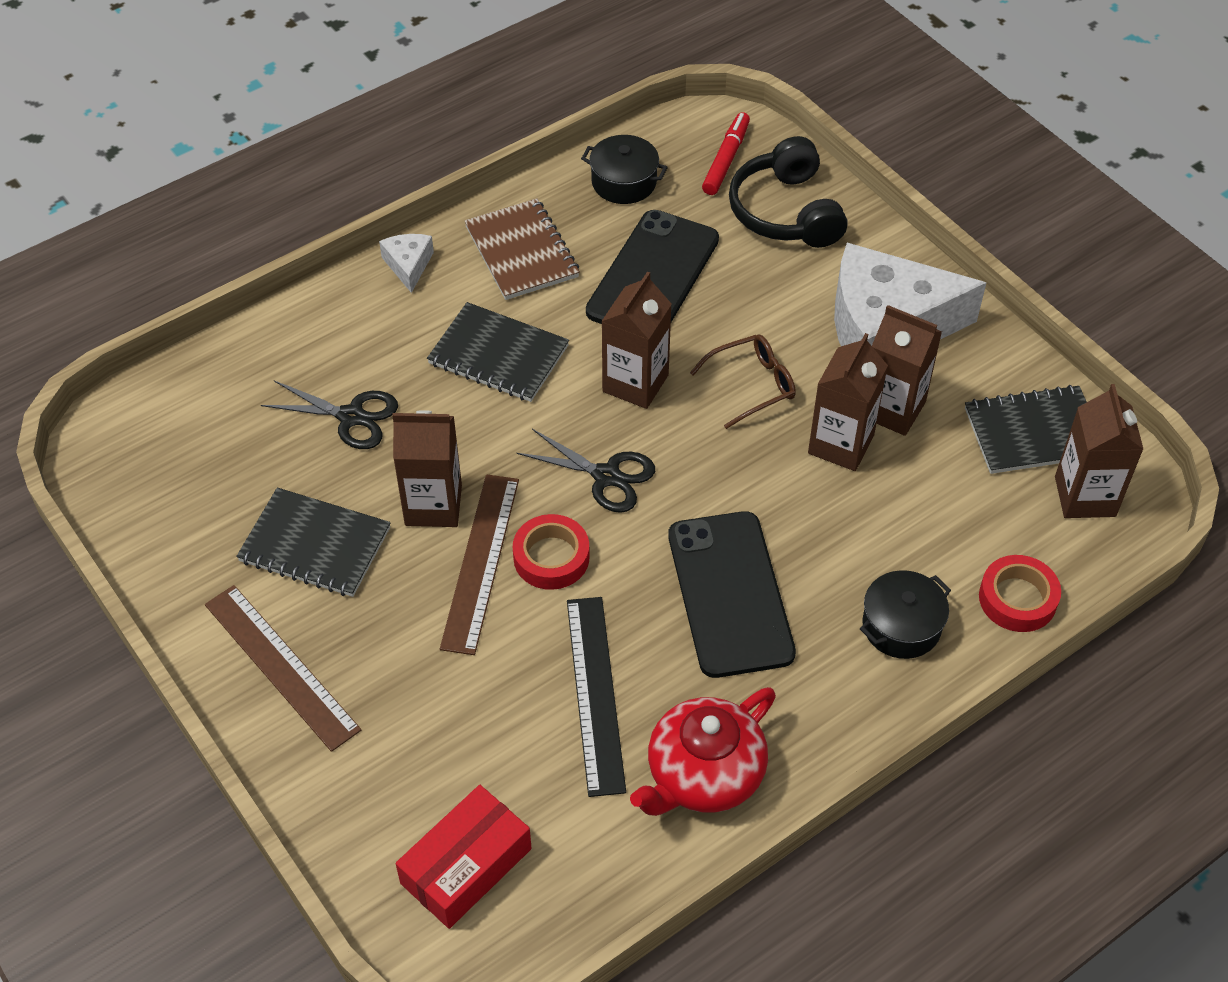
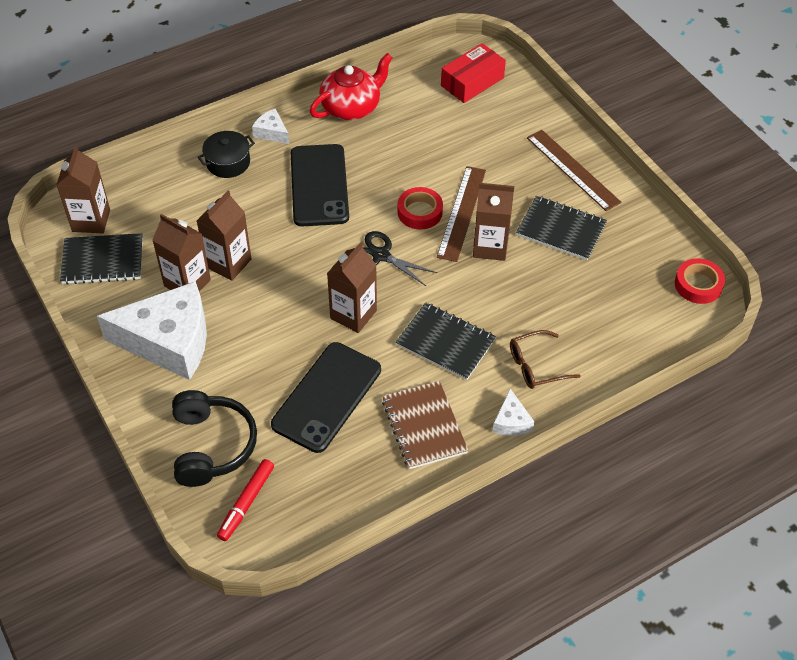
camera: 175 degrees left, 0 degrees up
black scissors [261,381,398,449] -> none
black ruler [567,597,626,797] -> none
black pot [581,135,668,204] -> none
brown glasses [690,335,796,429] -> brown glasses moved to [510,330,581,389]
red tape [979,555,1061,632] -> red tape moved to [675,258,725,304]
none -> white cheese [252,109,289,144]

